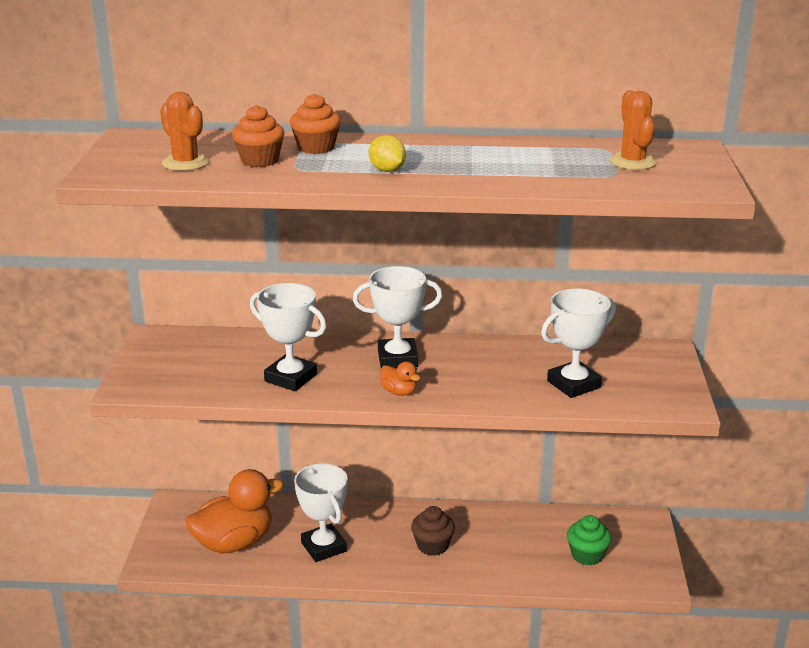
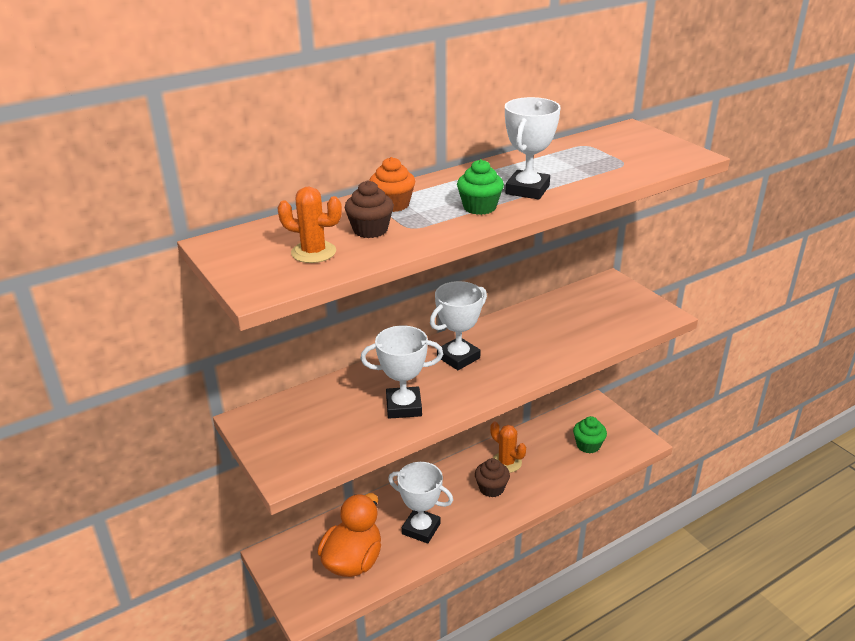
camera: 35 degrees left, 5 degrees up
orange cupcake [232,105,285,167] -> brown cupcake [345,180,394,238]
yellow lemon [369,135,406,172] -> green cupcake [457,159,504,215]
orange duck [380,362,420,396] -> none
white trophy [541,289,616,398] -> white trophy moved to [505,97,561,199]
orange cactus [610,90,657,170] -> orange cactus moved to [490,422,526,473]

